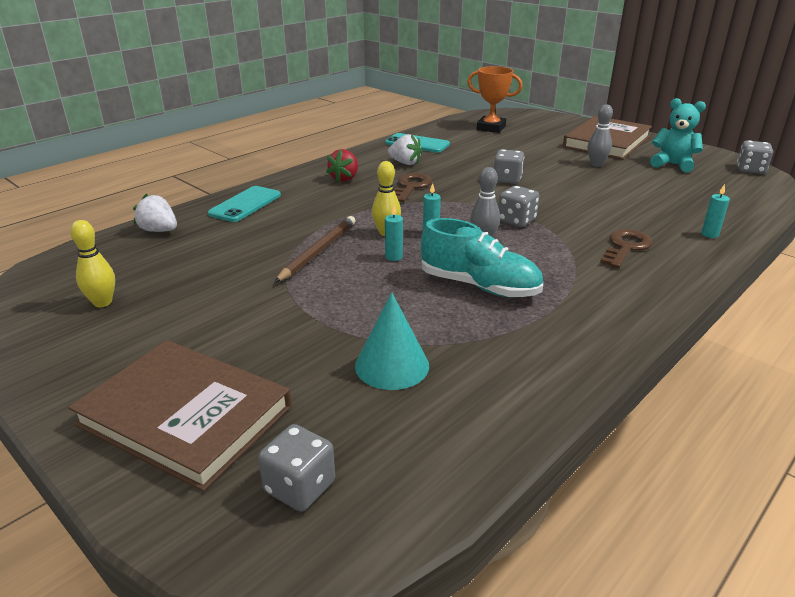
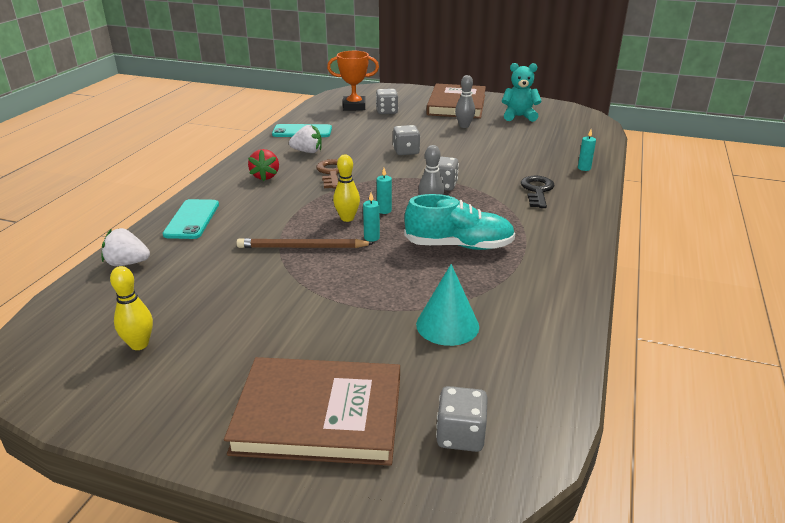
camera: 25 degrees left, 0 degrees up
brown pencil [274,216,356,283] -> brown pencil turned 90 degrees counterclockwise [236,238,374,248]
brown key [600,229,653,268] -> black key [521,176,555,208]
grey dice [737,140,773,174] -> grey dice moved to [376,89,398,114]

